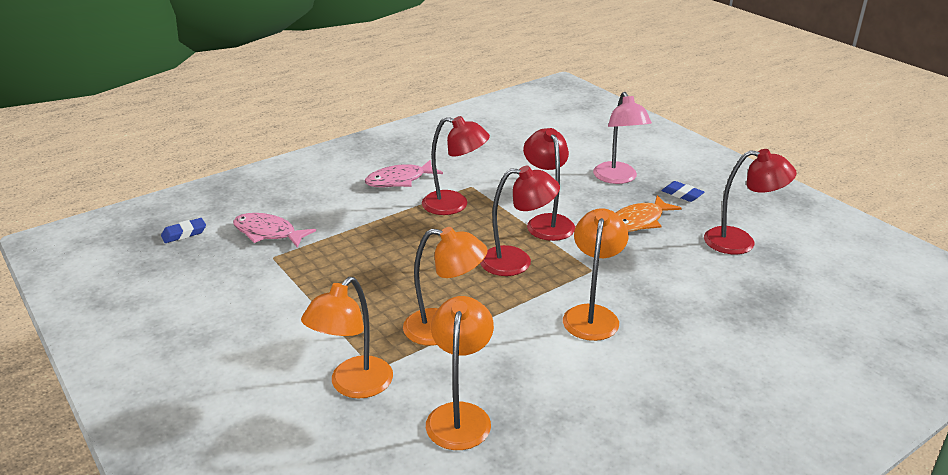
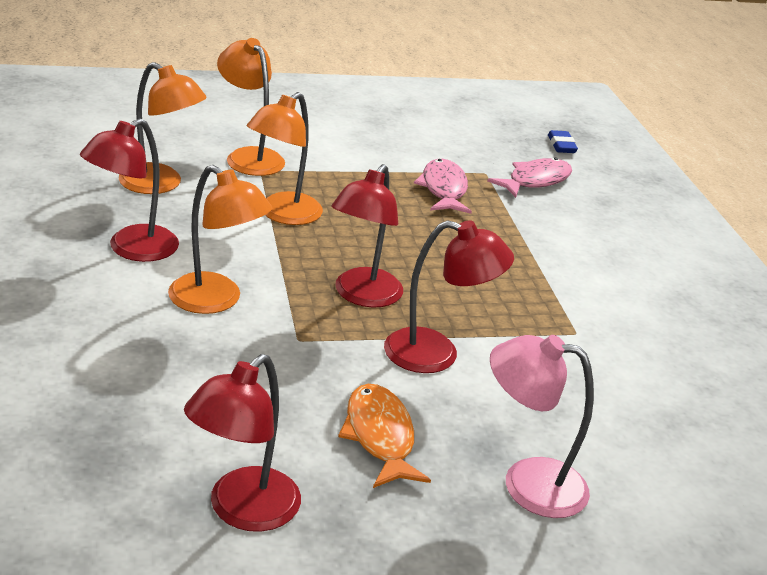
camera: 110 degrees right, 0 degrees up
pink fish [365,160,443,187] -> pink fish moved to [414,159,472,214]
red lamp [422,116,490,215] -> red lamp moved to [80,118,179,262]
blue eraser [661,181,704,202] -> none

